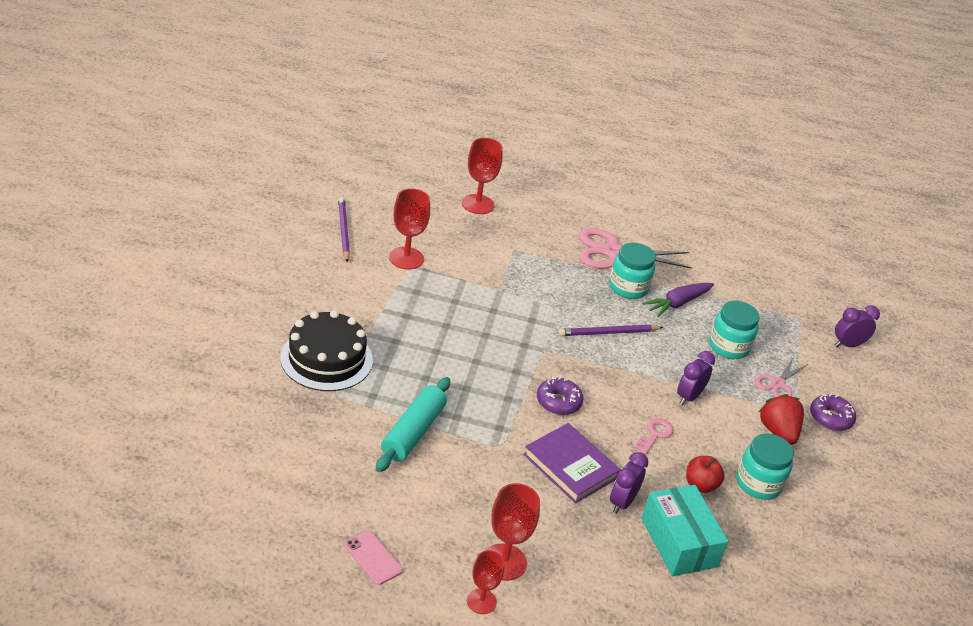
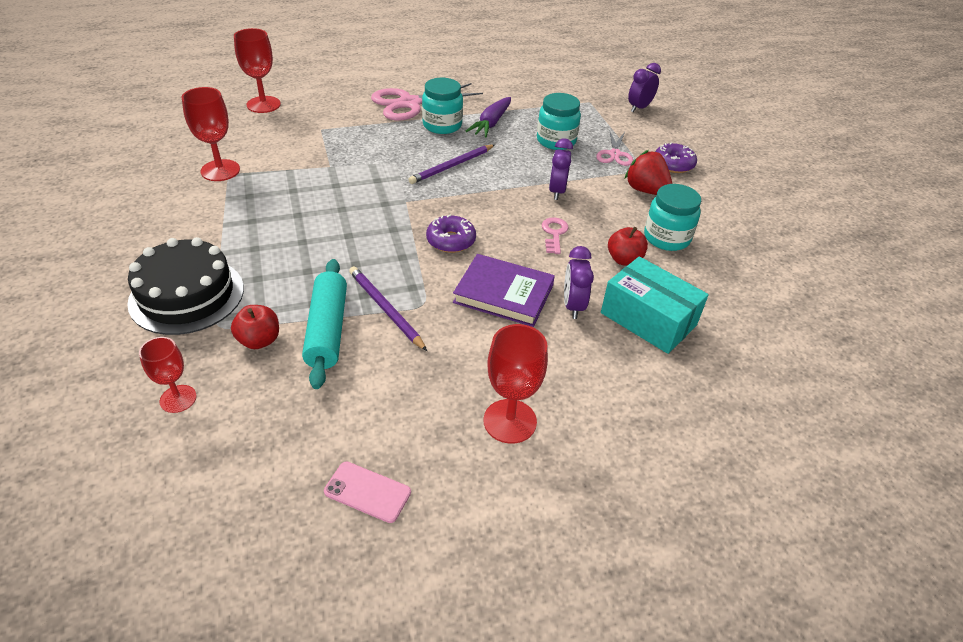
camera: 25 degrees left, 5 degrees up
purple pencil [338,197,350,262] -> purple pencil moved to [349,266,427,351]
red goblet [467,550,504,614] -> red goblet moved to [139,337,197,413]
none -> red apple [231,305,279,349]

